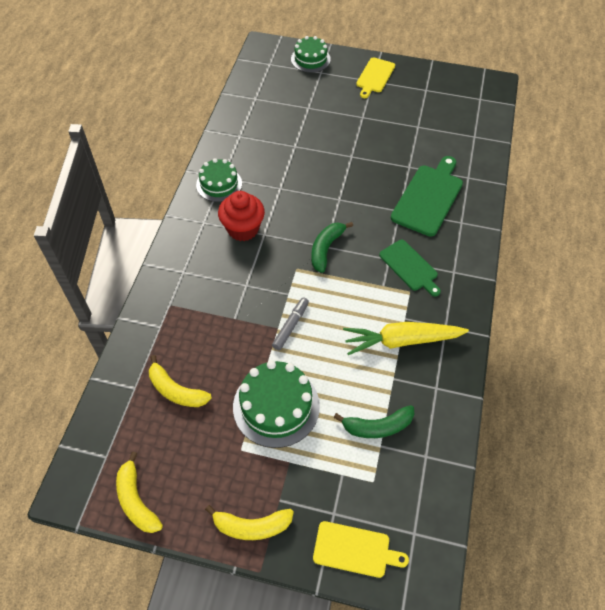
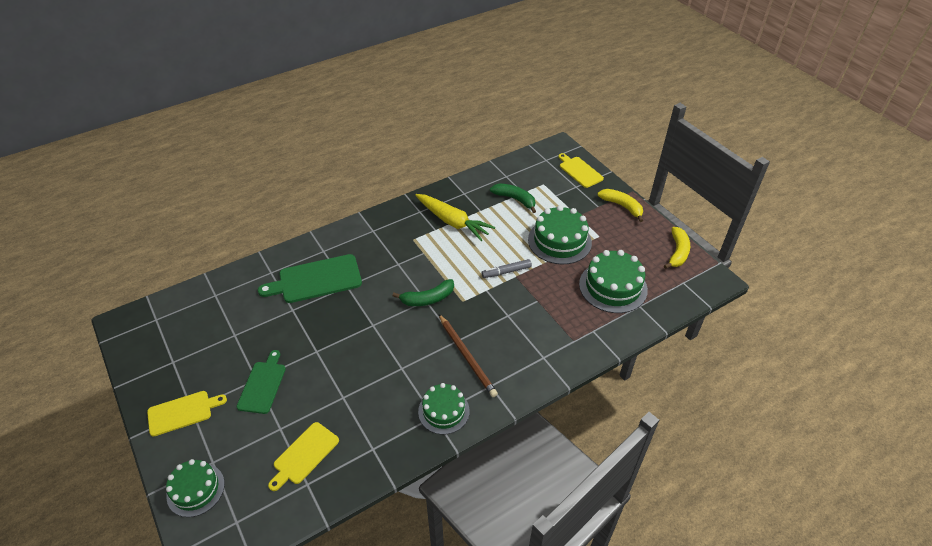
camera: 135 degrees left, 10 degrees down
yellow banana [149,355,212,407] -> green cake [579,250,648,313]
red cupcake [218,191,265,241] -> brown pencil [439,314,498,397]
green cutting board [379,240,441,297] -> green cutting board moved to [237,350,286,414]
none -> yellow cutting board [268,422,339,491]

